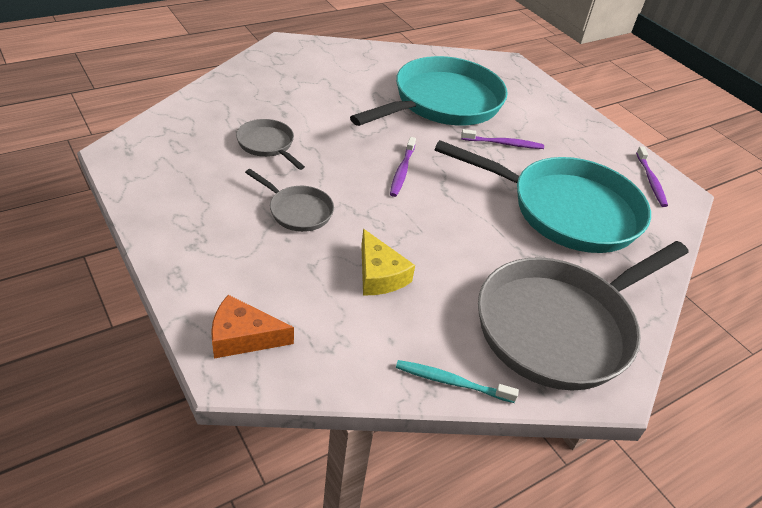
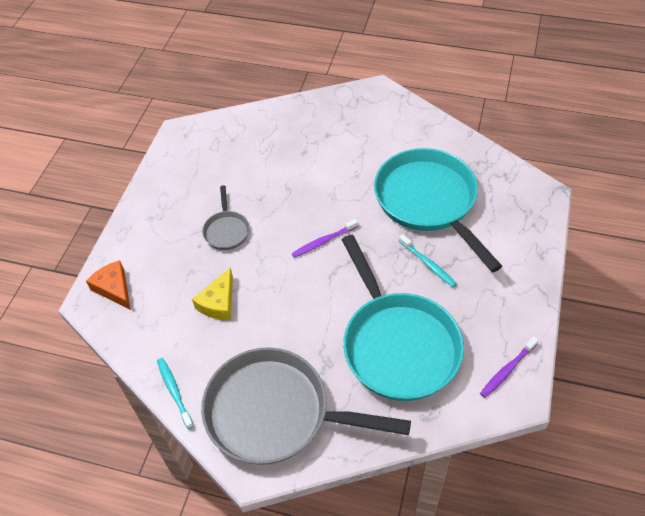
camera: 55 degrees right, 10 degrees up
grey pan [236,119,305,170] -> none
turquoise pan [350,56,508,126] -> turquoise pan turned 120 degrees counterclockwise [374,148,502,272]
purple toothbrush [461,129,544,149] -> turquoise toothbrush [399,234,457,288]

